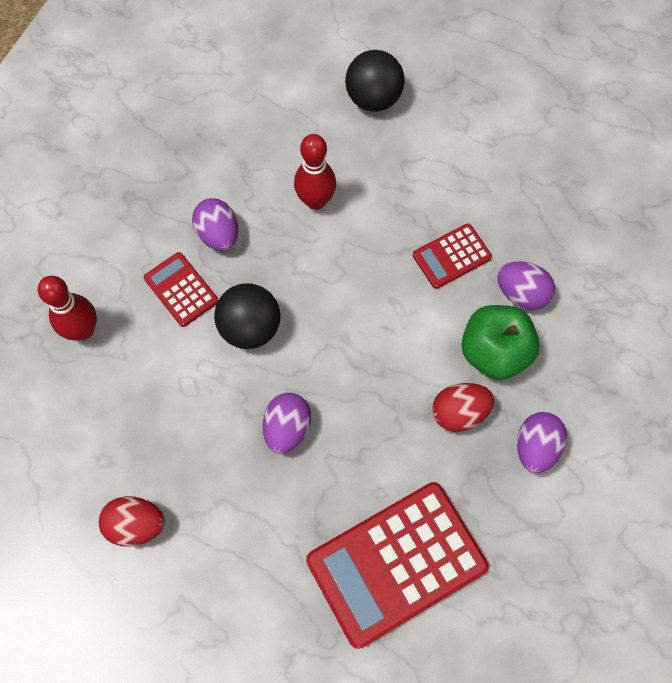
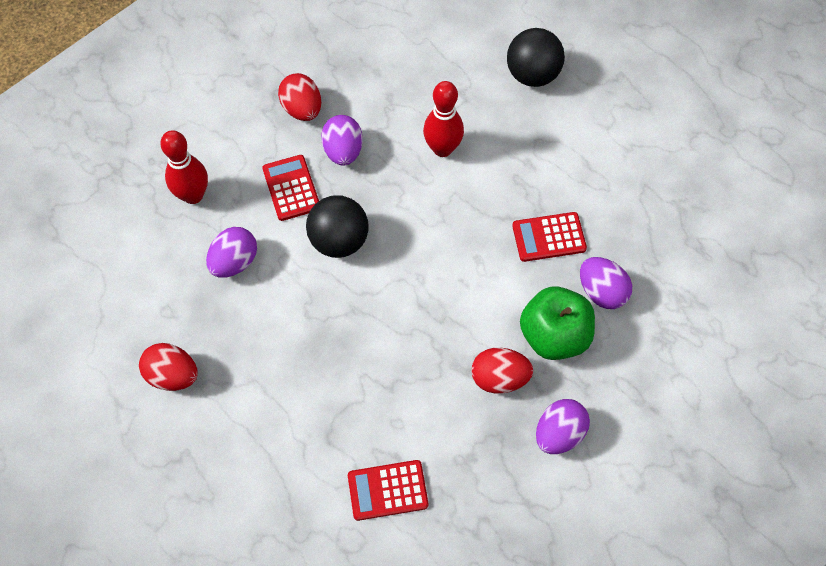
camera: 20 degrees right, 5 degrees down
purple egg [262,393,311,454] -> purple egg moved to [206,227,257,278]
red calculator [306,482,489,649] -> red calculator [348,460,428,521], size x0.50
none -> red egg [278,73,321,121]

